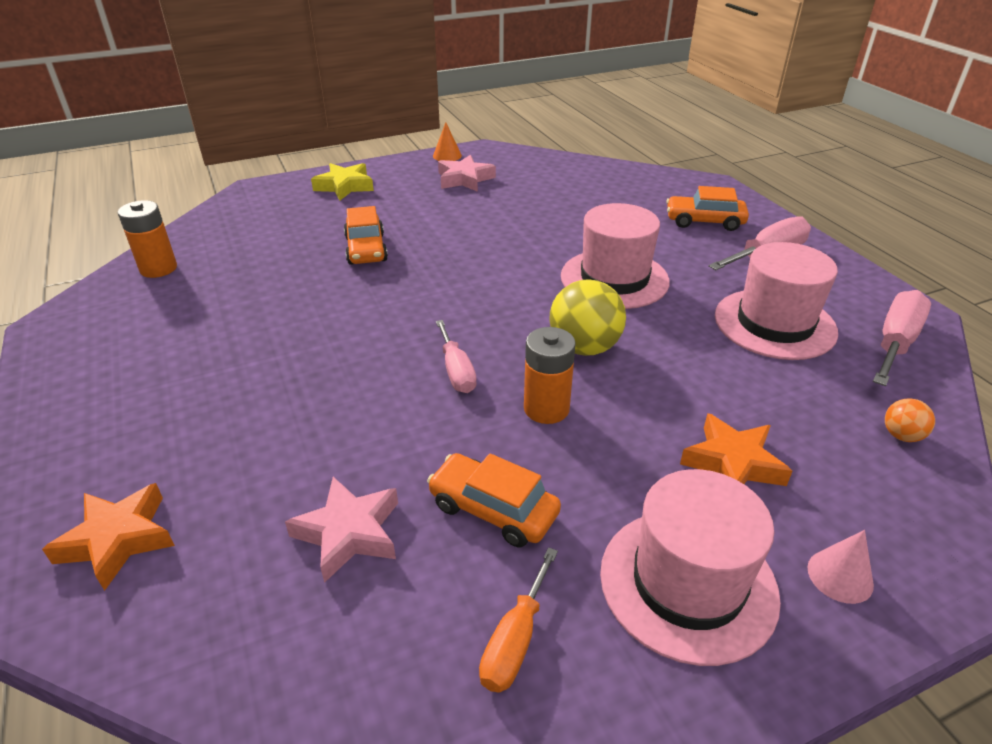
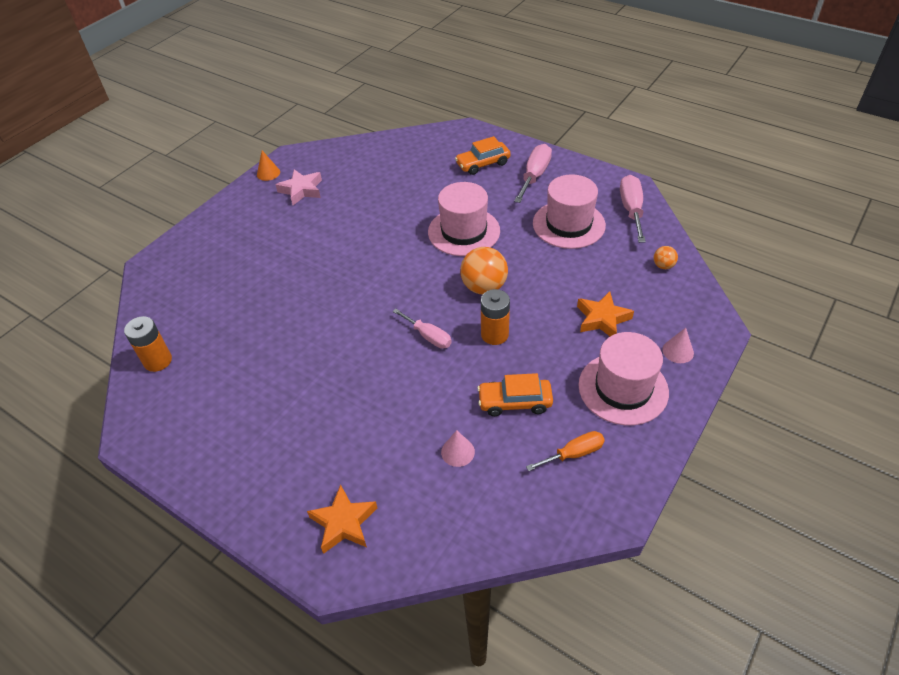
camera: 30 degrees left, 10 degrees up
pink star [285,477,398,583] -> pink cone [441,430,475,467]
yellow star [311,163,374,200] -> none
orange car [344,206,388,265] -> none
orange screwdriver [479,547,558,692] -> orange screwdriver turned 105 degrees counterclockwise [526,431,605,471]
yellow ball [549,279,626,356] -> orange ball [460,247,508,294]

